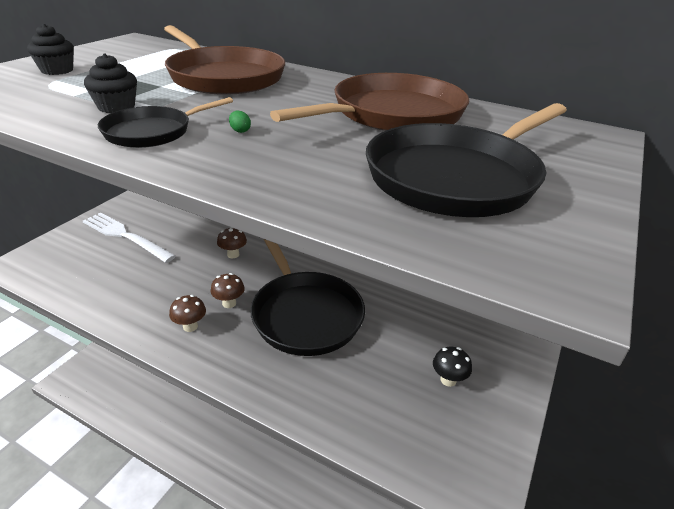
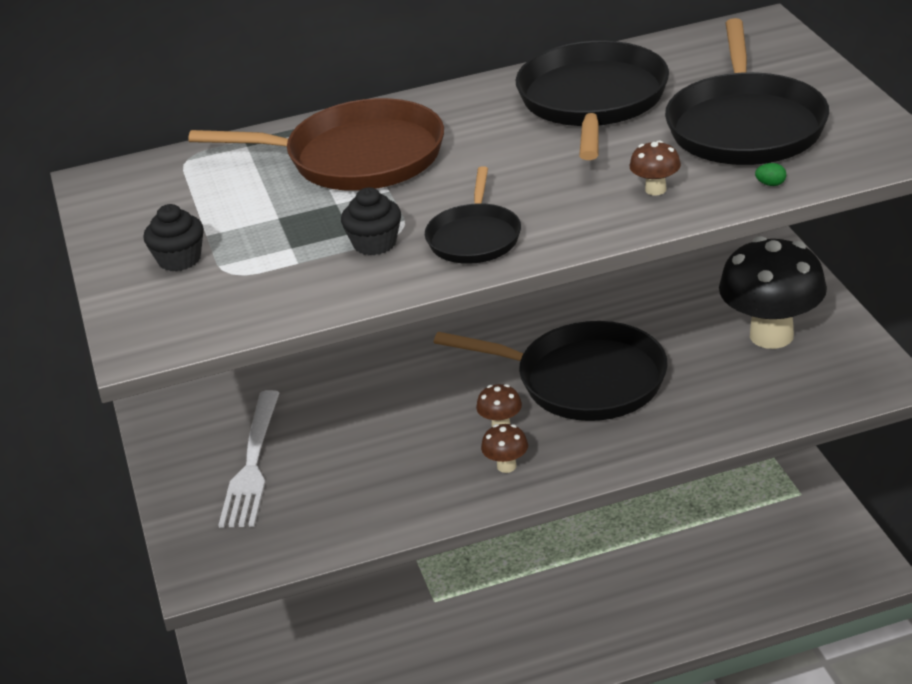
camera: 40 degrees left, 0 degrees up
white fork [83,212,176,263] -> white fork turned 75 degrees counterclockwise [218,390,279,528]
brown mushroom [217,227,247,258] -> brown mushroom moved to [630,140,681,195]
green egg [229,111,251,133] -> green egg moved to [755,163,786,186]
brown pan [270,73,469,131] -> black pan [516,41,669,160]
black mushroom [433,347,472,387] -> black mushroom [719,236,827,349], size x2.40

